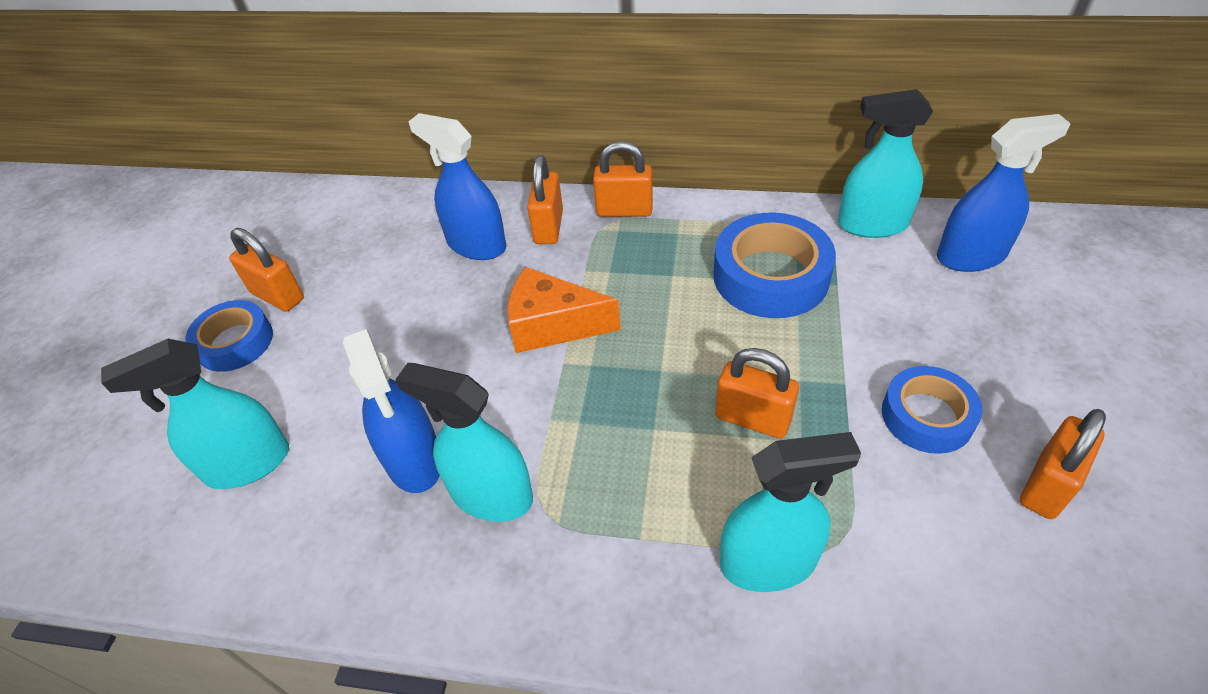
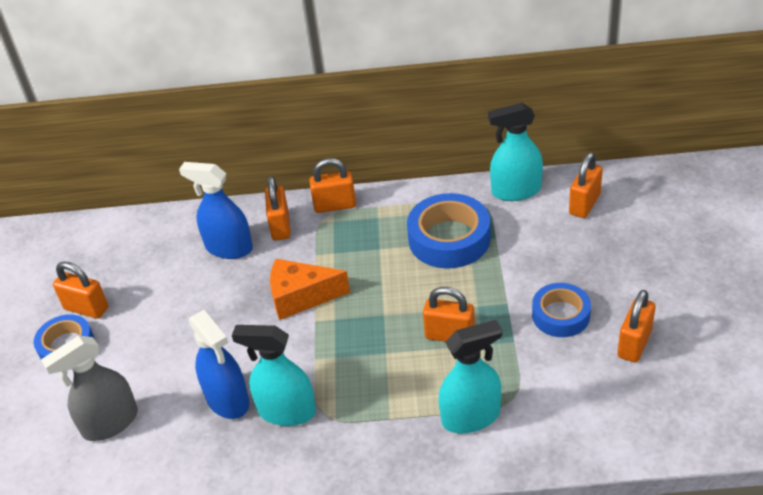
camera: 10 degrees left, 5 degrees down
turquoise spray bottle [101,339,289,489] -> grey spray bottle [41,335,138,441]
blue spray bottle [937,114,1071,272] -> orange padlock [569,153,603,218]

